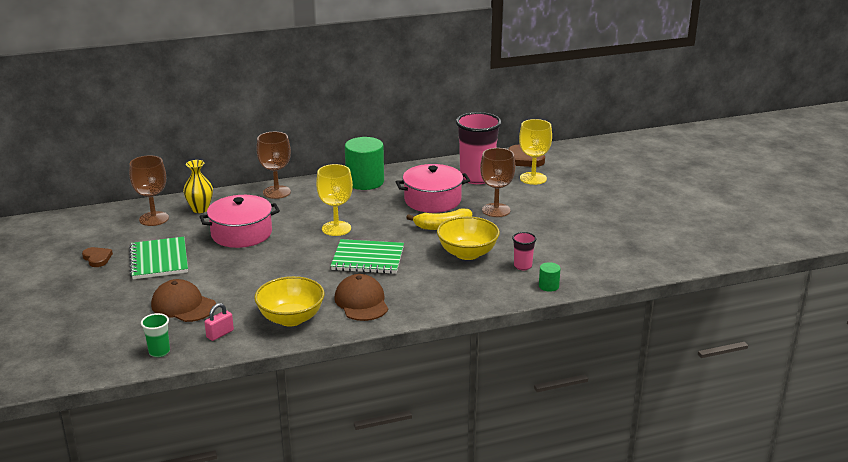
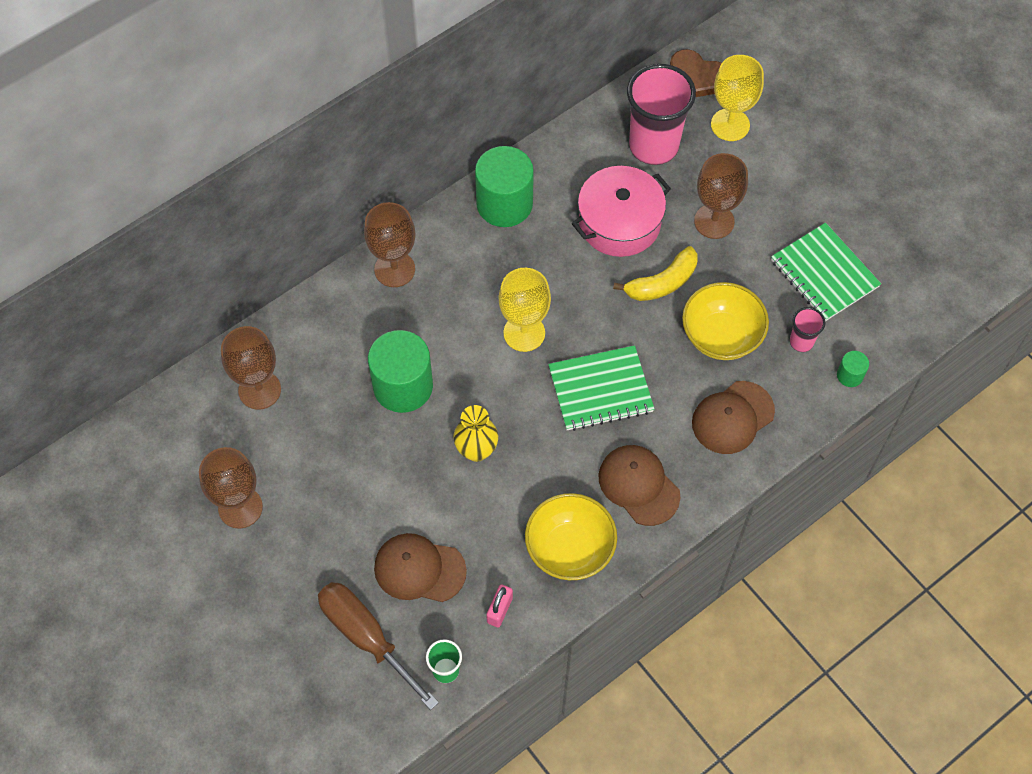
camera: 20 degrees left, 35 degrees up
brown heart [82,247,113,267] -> brown goblet [199,447,263,529]
green notebook [129,237,188,279] -> green notebook moved to [771,223,881,321]
yellow vase [183,160,213,213] -> yellow vase moved to [453,405,498,462]
pink pot [199,195,280,248] -> green cylinder [368,330,433,413]
none -> brown screwdriver [318,582,439,710]
none -> brown cap [692,381,775,454]

